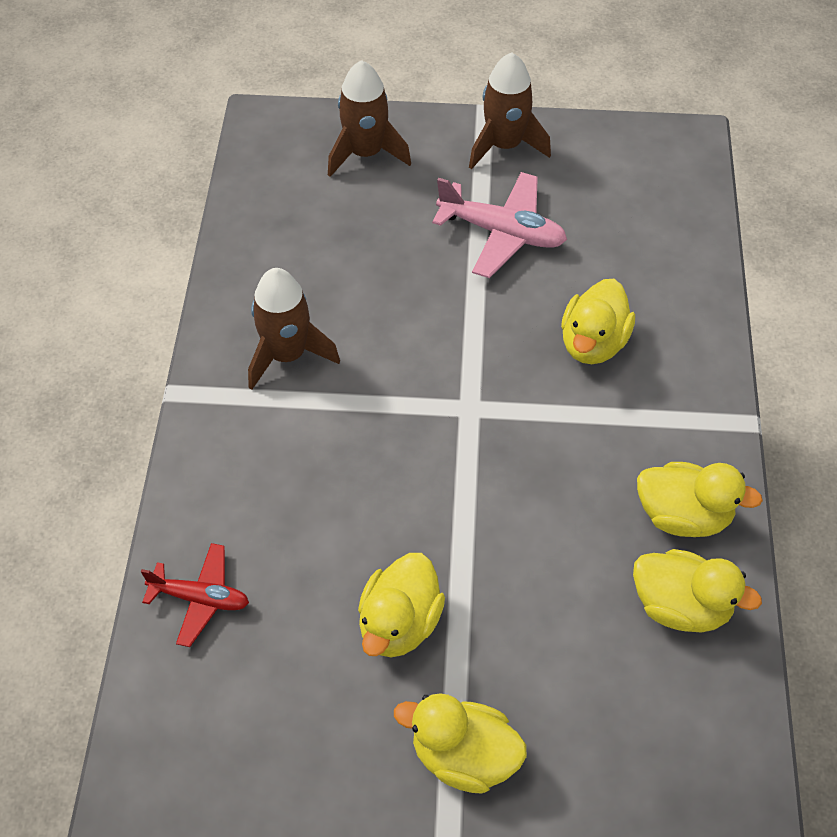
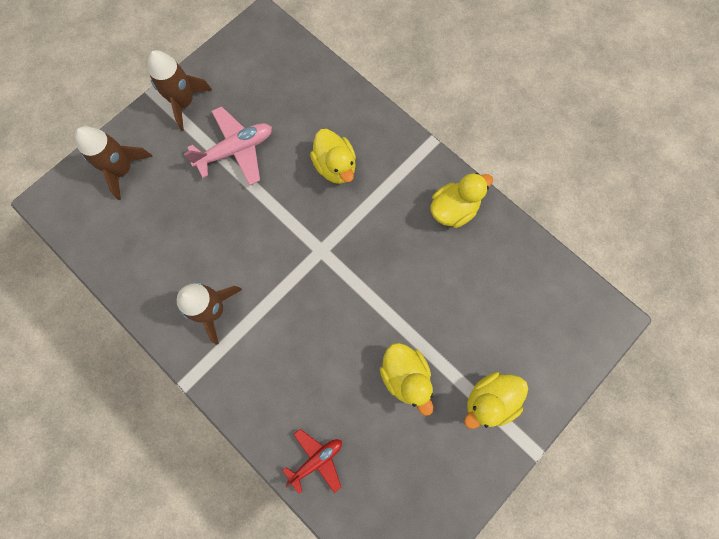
camera: 50 degrees left, 20 degrees up
yellow duck [633,549,762,632] -> none

